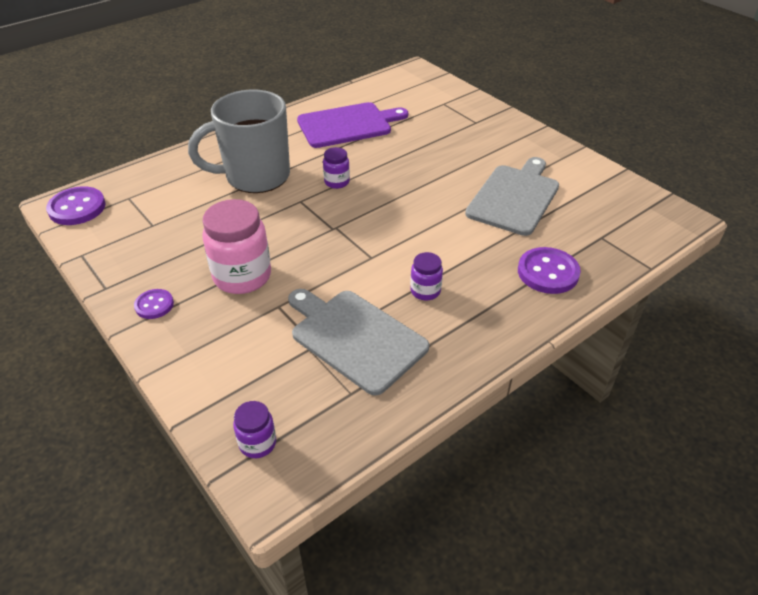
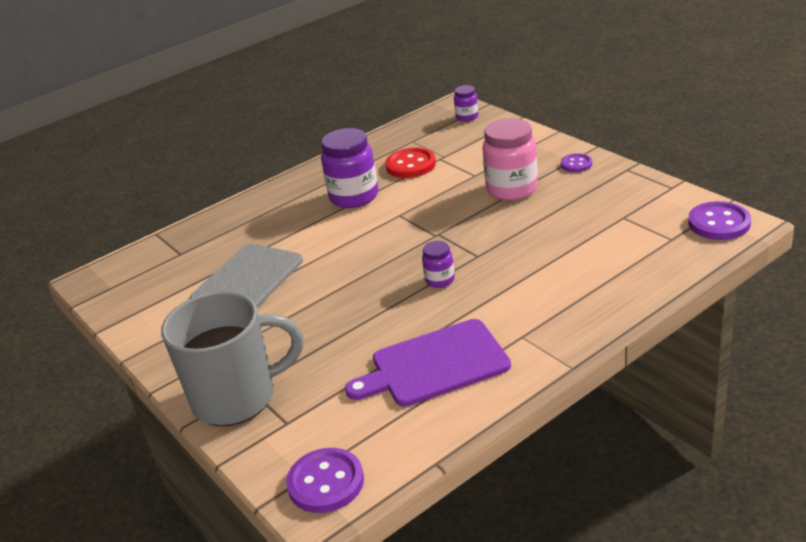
camera: 175 degrees left, 10 degrees down
grey mug [188,90,290,193] -> grey mug moved to [161,291,303,426]
grey cutting board [288,289,429,396] -> red button [385,148,436,178]
purple jar [410,252,443,300] -> purple jar [321,128,378,208], size x1.95
purple button [518,247,581,294] -> purple button moved to [286,448,364,513]

